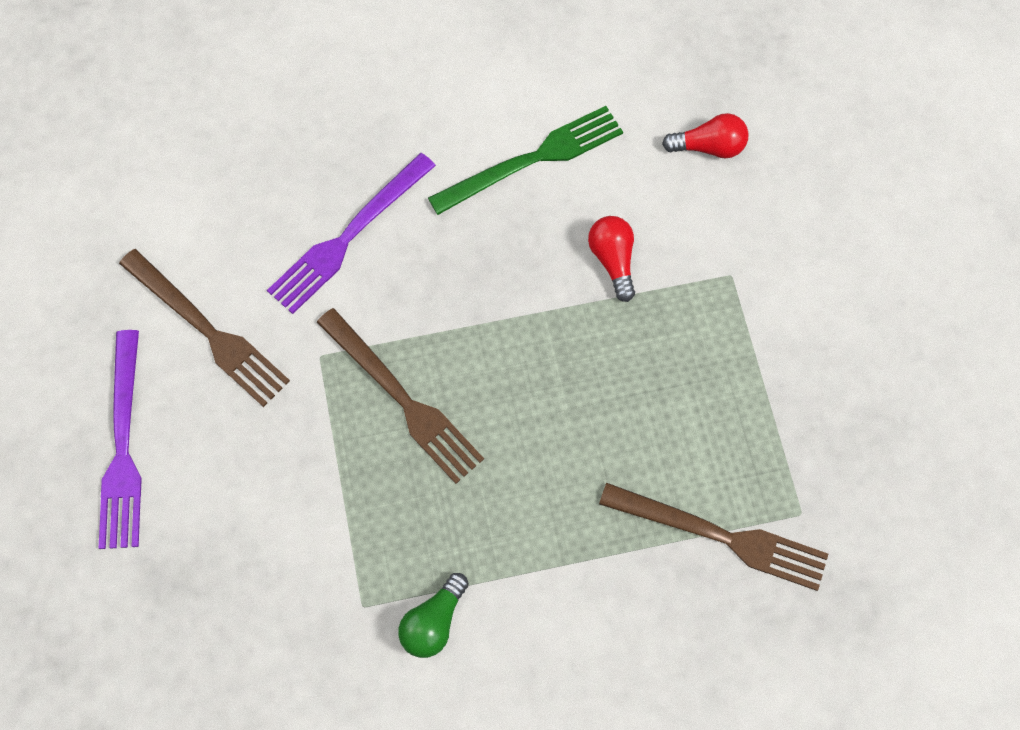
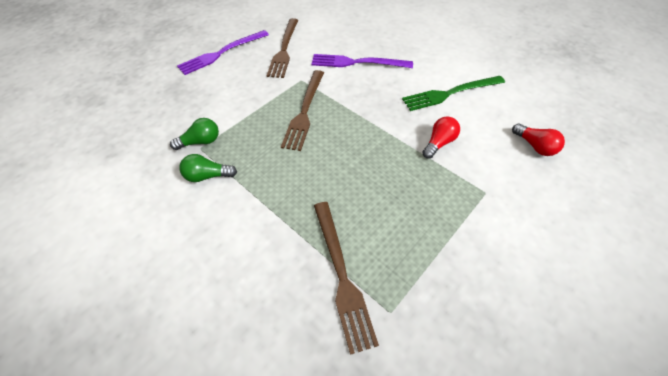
camera: 55 degrees right, 15 degrees down
green fork [428,106,623,215] -> green fork turned 135 degrees clockwise [402,76,505,111]
none -> green light bulb [170,118,219,150]

